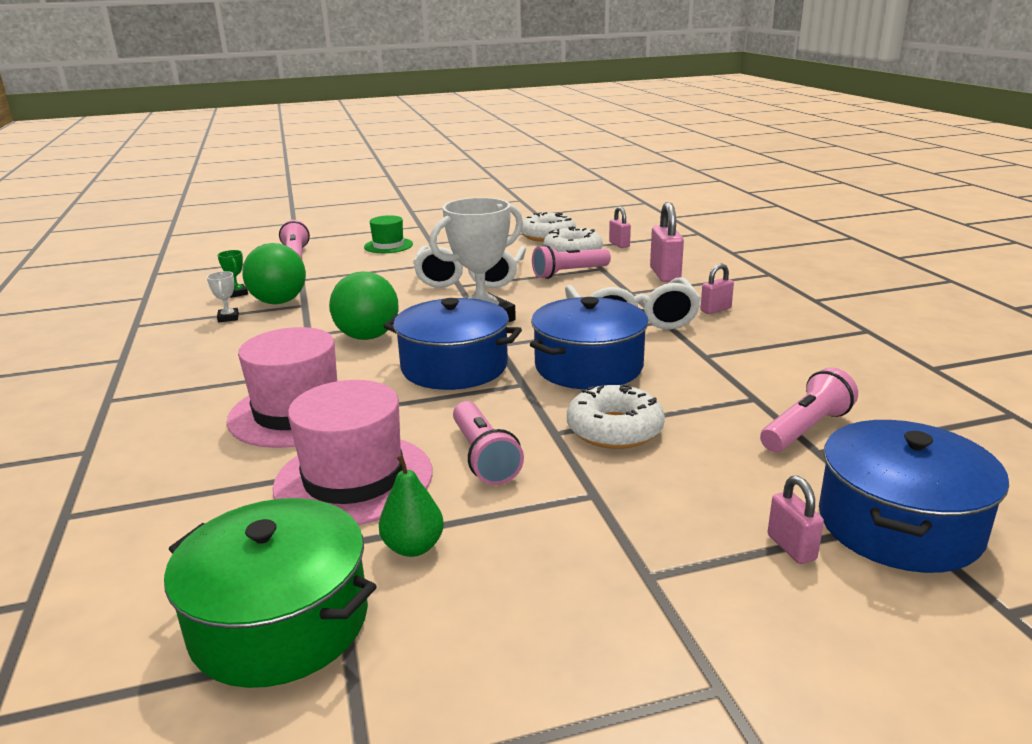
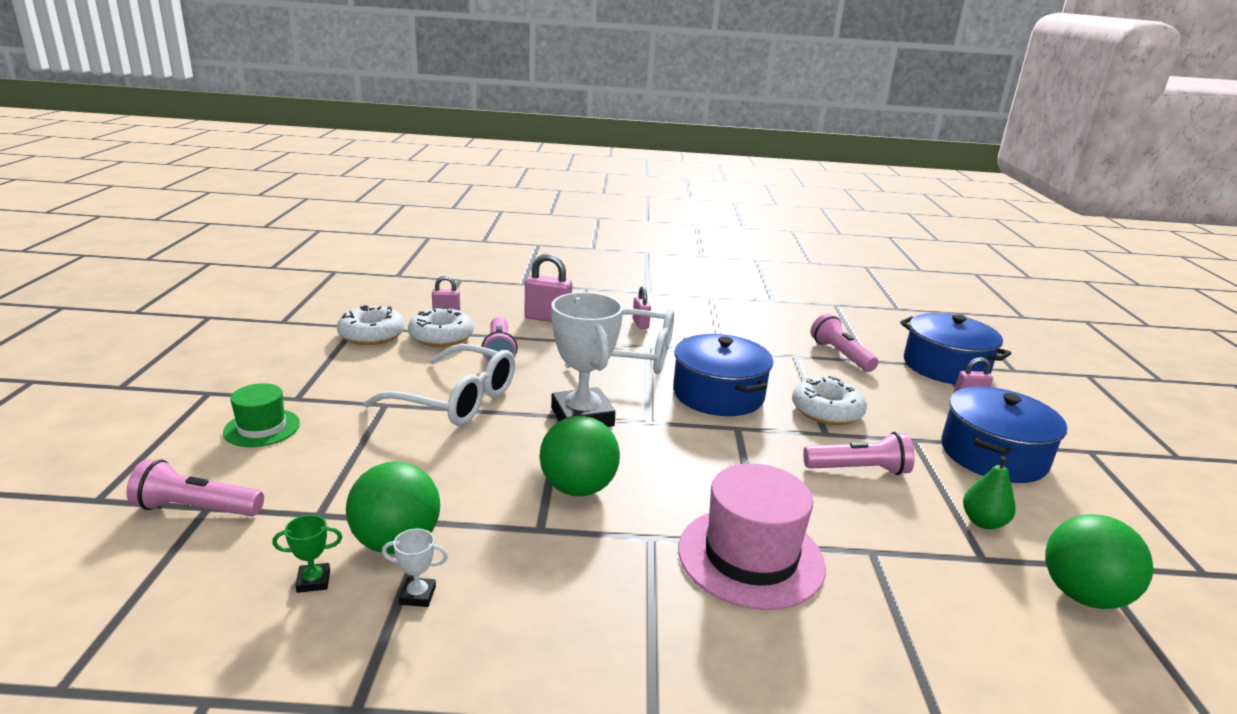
camera: 75 degrees left, 0 degrees up
green pot [164,498,377,688] -> green ball [1045,514,1153,609]
pink hat [273,380,433,525] -> none
blue pot [384,298,522,390] -> blue pot moved to [941,387,1067,483]

